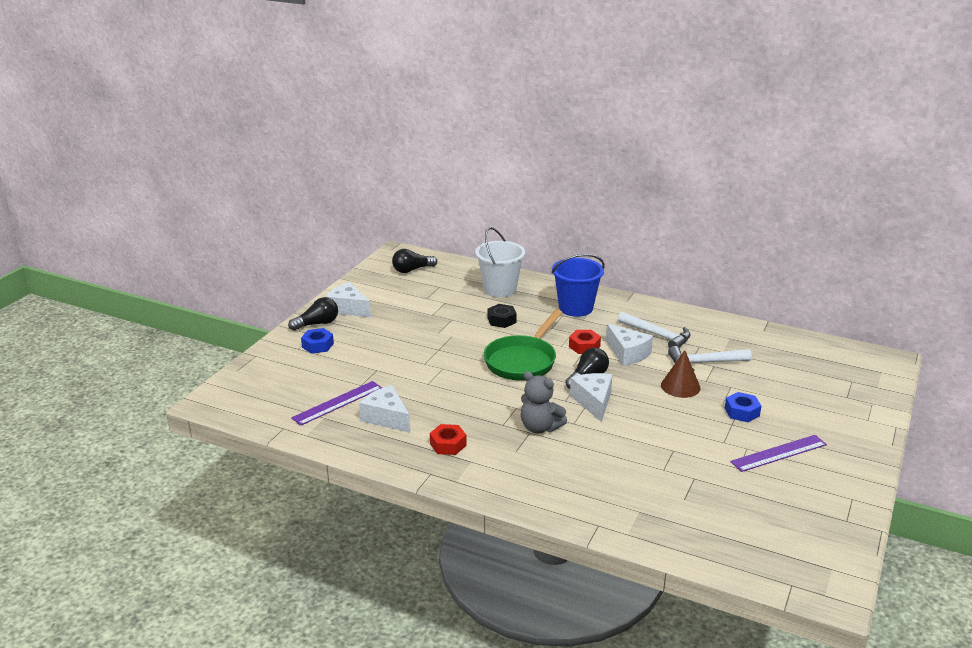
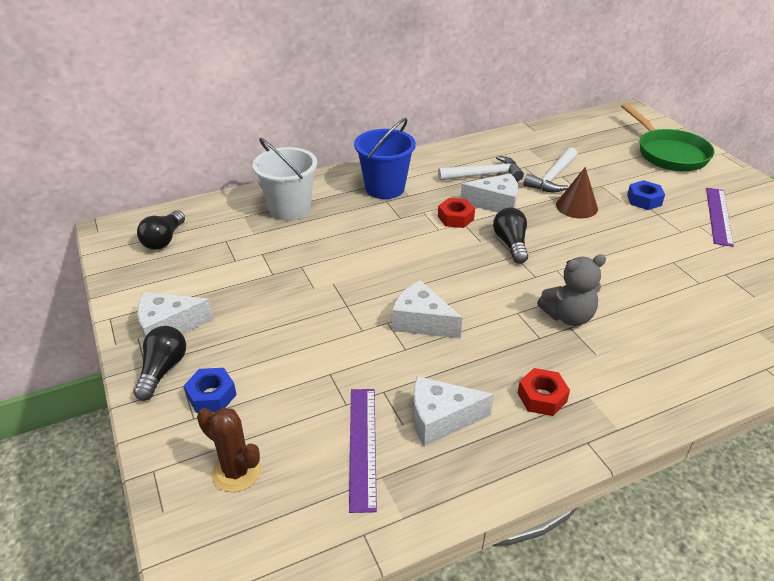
camera: 50 degrees left, 10 degrees up
green pan [484,309,563,381] -> green pan moved to [621,103,715,171]
black nut [488,304,517,328] -> none
white cheese [570,373,612,422] -> white cheese moved to [392,280,462,338]
none -> brown cactus [197,407,261,492]

